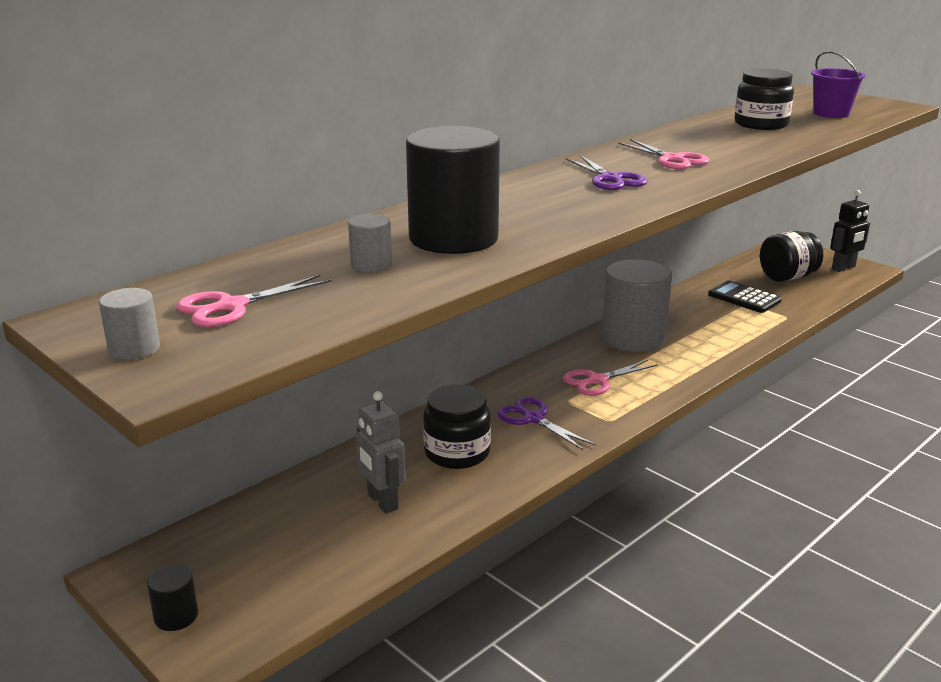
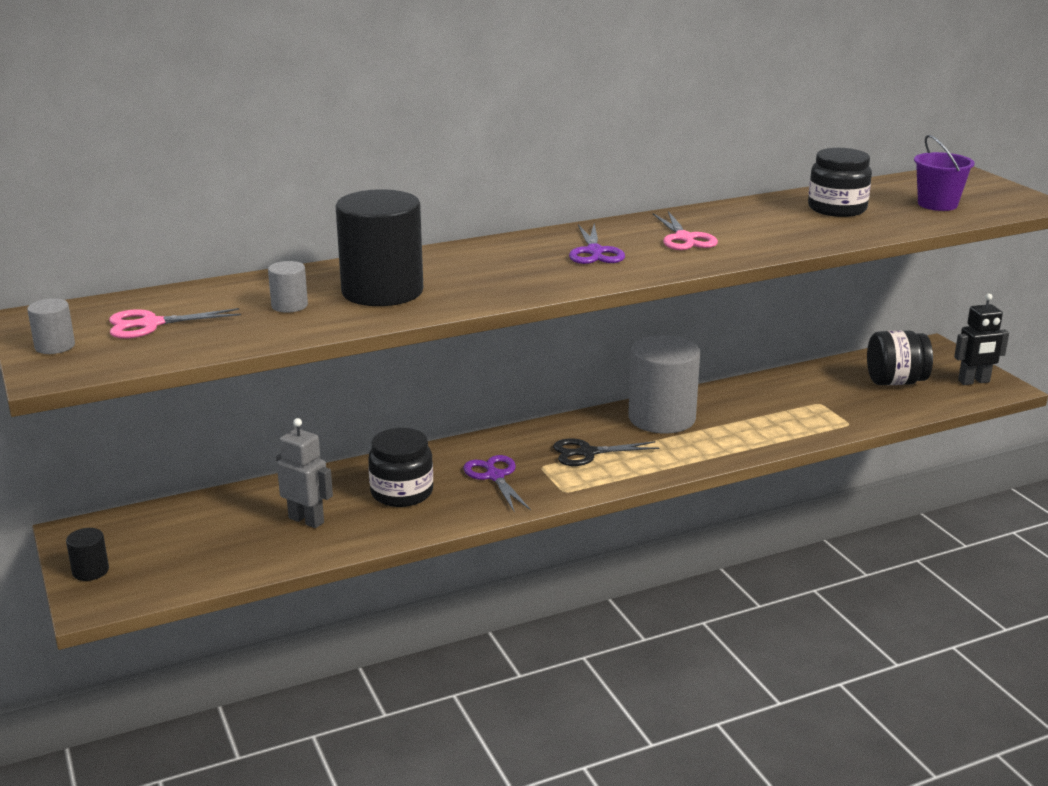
camera: 20 degrees right, 0 degrees up
grey robot [356,391,406,514] -> grey robot turned 135 degrees clockwise [276,418,333,528]
pink scissors [563,360,658,396] -> black scissors [553,438,660,466]
black calculator [708,281,782,313] -> none

